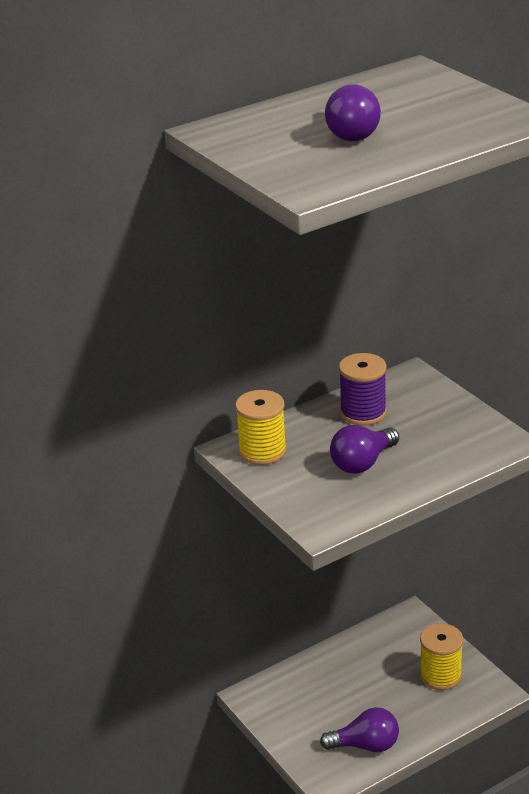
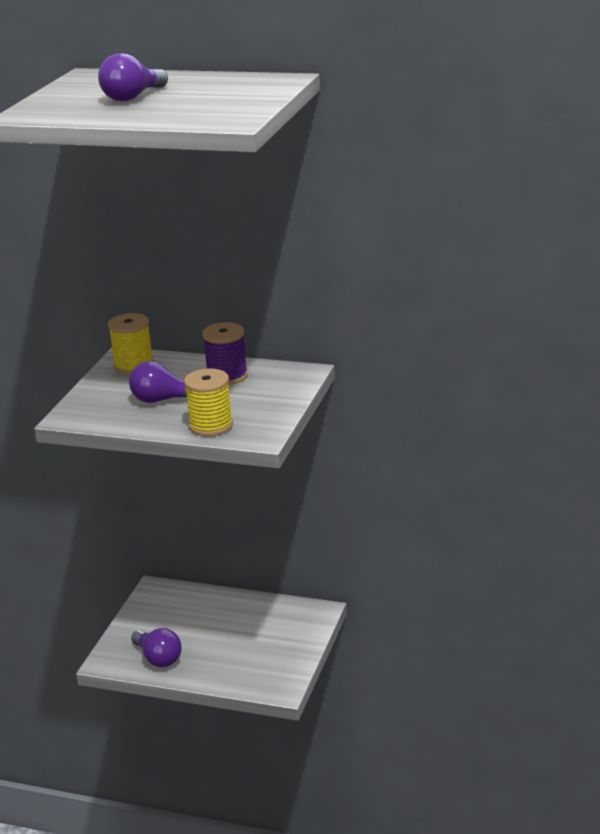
camera: 50 degrees right, 5 degrees down
yellow spool [420,623,463,690] -> yellow spool moved to [184,368,233,436]

